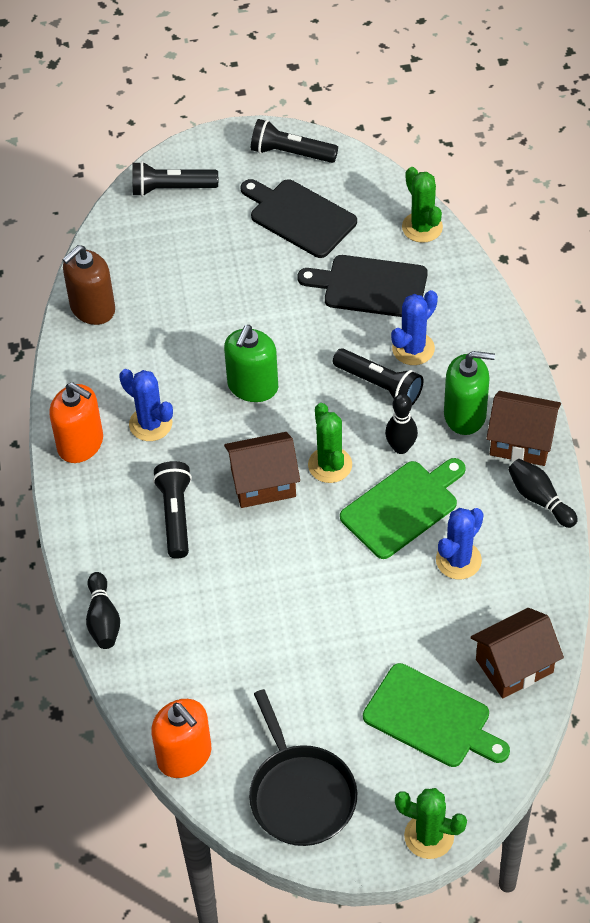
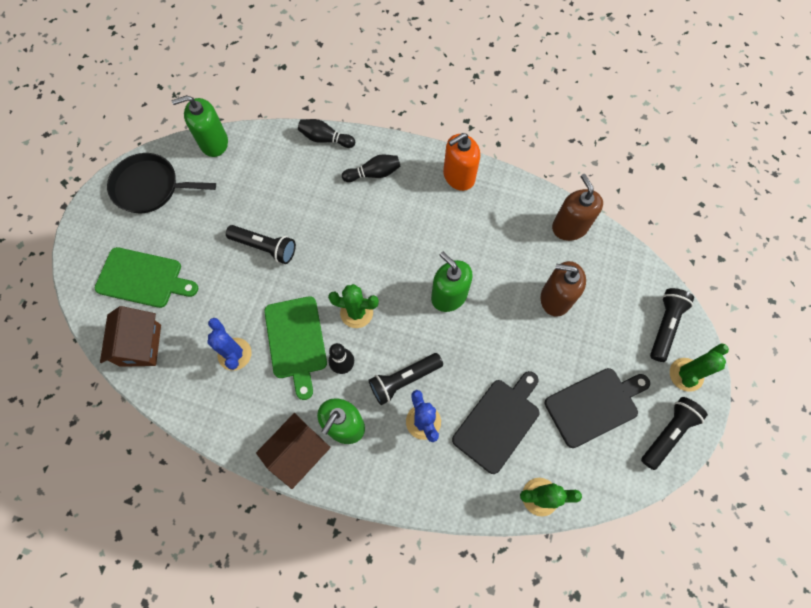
camera: 115 degrees right, 15 degrees up
blue cactus [119,369,173,441] -> none
orange soap dispenser [151,699,211,778] -> green soap dispenser [172,95,228,157]
black flashlight [153,461,192,559] -> black flashlight moved to [226,225,296,264]
brown house [224,432,300,508] -> none
green cutting board [363,663,510,767] -> green cutting board turned 135 degrees counterclockwise [95,247,198,308]
green cactus [395,788,467,859] -> green cactus moved to [670,343,729,392]
black bowling pin [508,459,578,528] -> black bowling pin moved to [342,155,401,182]
none -> brown soap dispenser [541,261,586,317]

